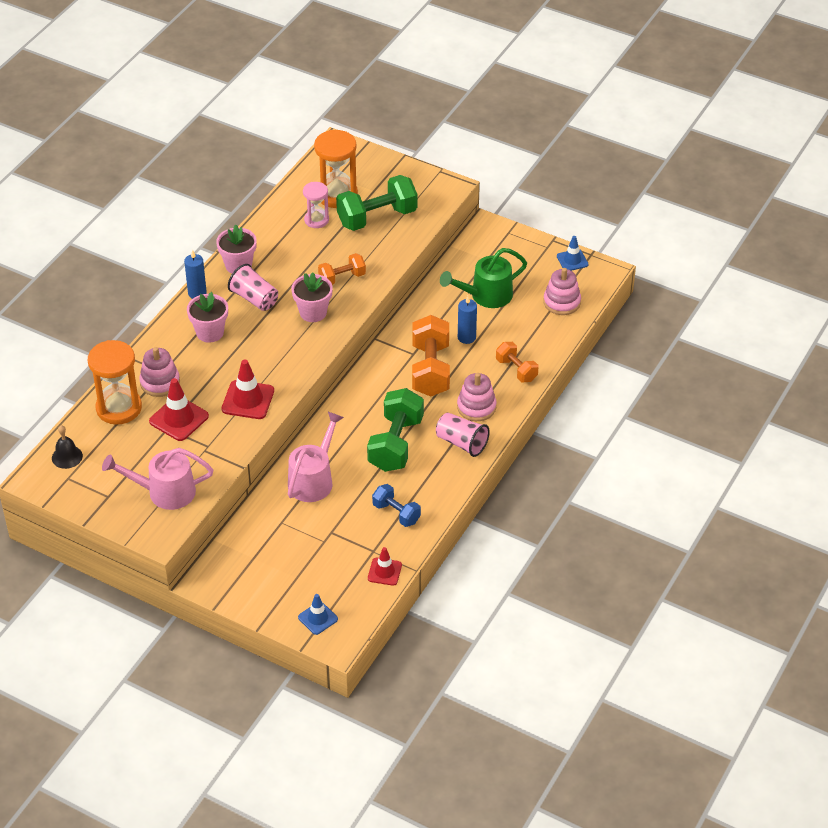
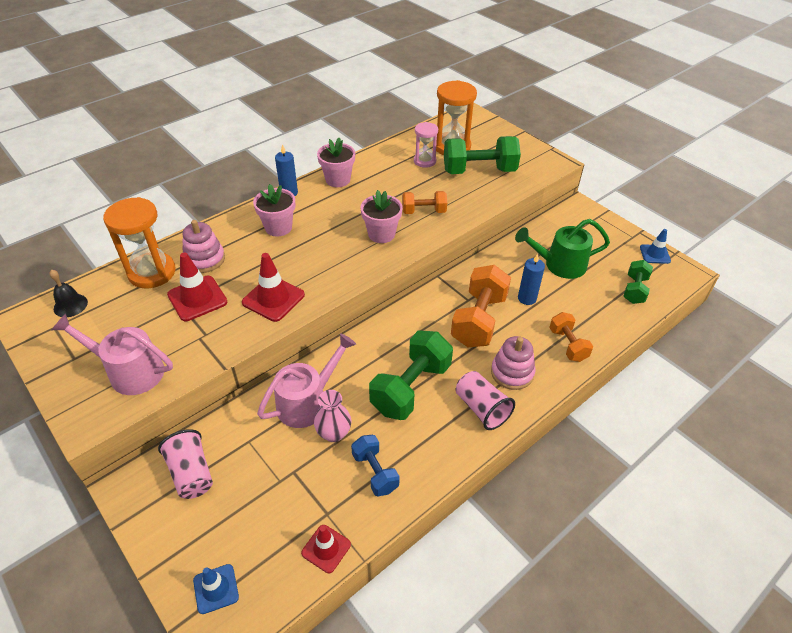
camera: 20 degrees right, 0 degrees up
pink cup [228,264,278,311] -> pink cup moved to [158,429,213,499]
pink stacking toy [544,268,581,315] -> green dumbbell [623,260,653,304]
none -> pink vase [314,390,351,442]

